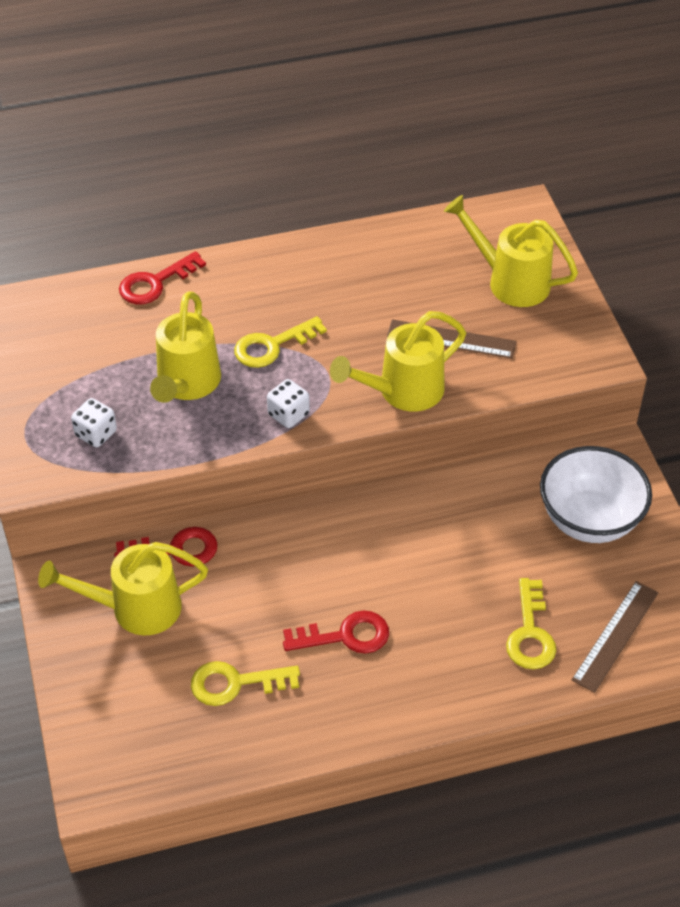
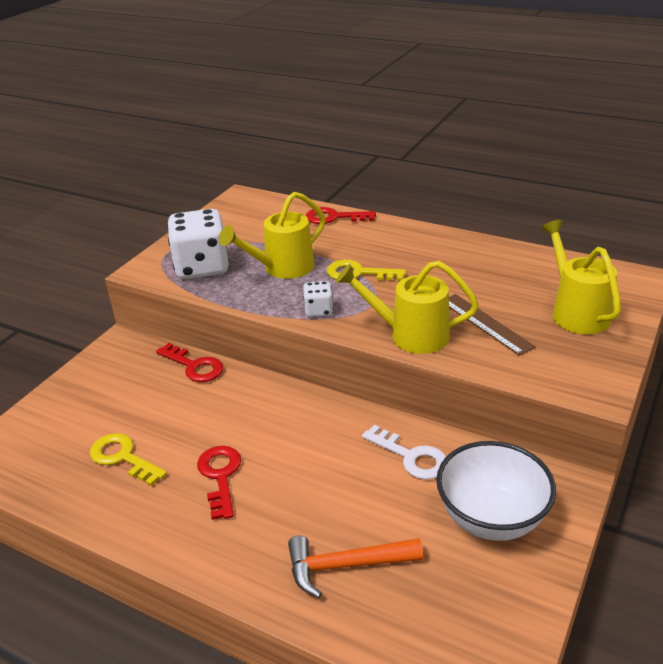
camera: 45 degrees right, 15 degrees down
yellow watering can [38,542,208,636] -> none
white dice [71,398,117,448] -> white dice [167,209,229,279], size x2.10
red key [283,610,389,654] -> red key turned 135 degrees counterclockwise [197,446,241,520]
yellow key [506,578,556,669] -> orange hammer [288,536,423,598]
brown ruler [572,581,658,693] -> none
none -> white key [362,424,446,480]

